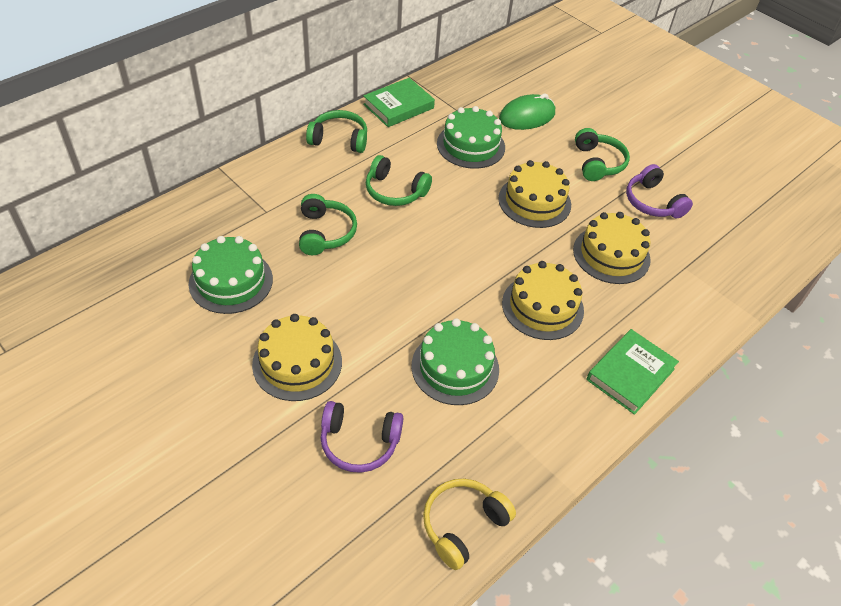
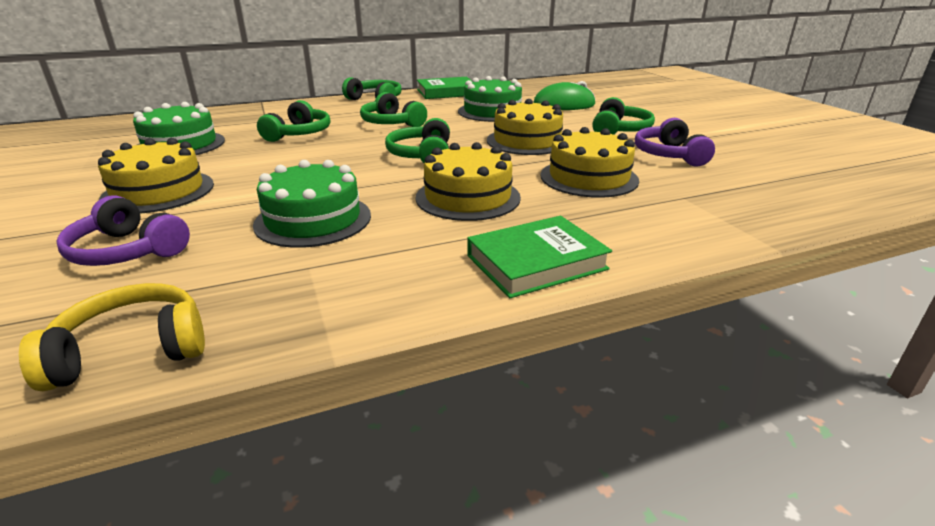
camera: 25 degrees right, 20 degrees down
none -> green headphones [385,118,450,163]

